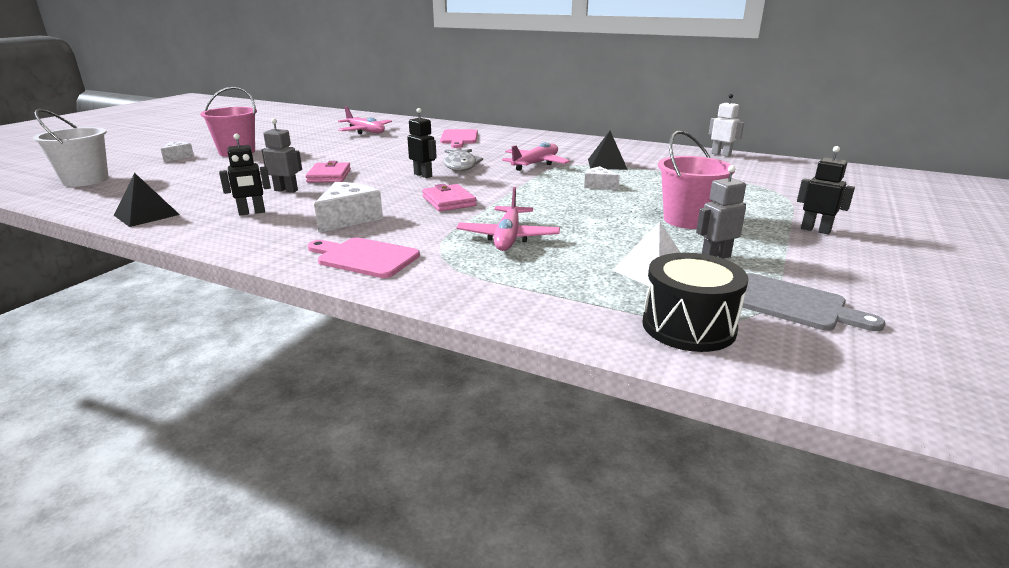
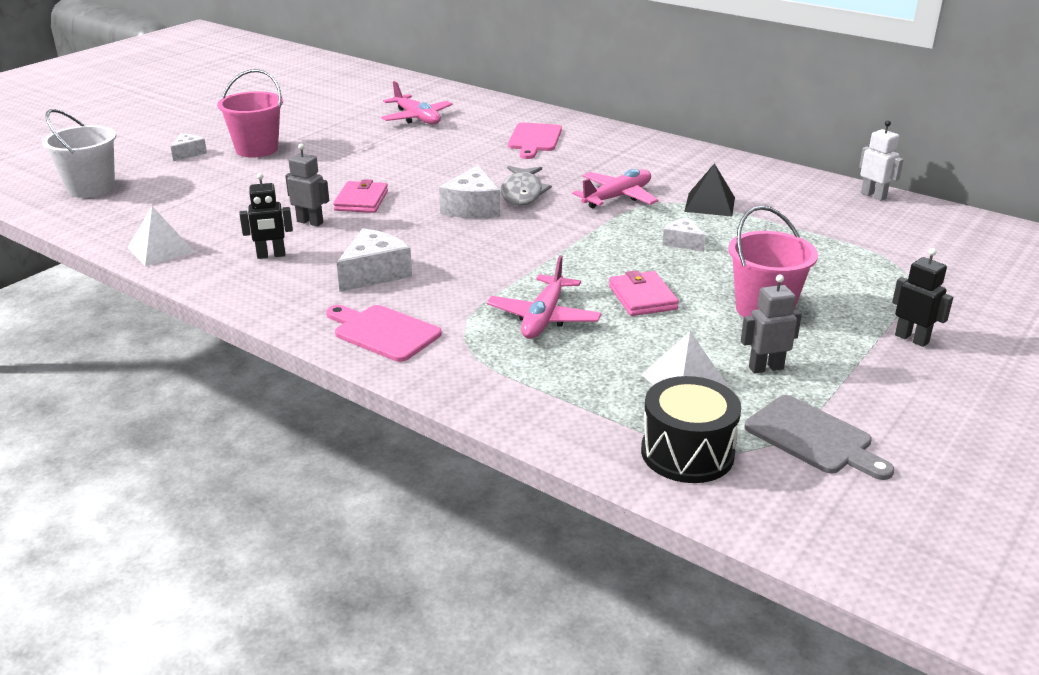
camera: 10 degrees right, 5 degrees up
black pyramid [114,173,180,227] -> white pyramid [127,206,195,266]
black robot [407,108,437,178] -> white cheese [439,165,500,219]
pink wallet [422,184,477,211] -> pink wallet moved to [609,270,679,316]

